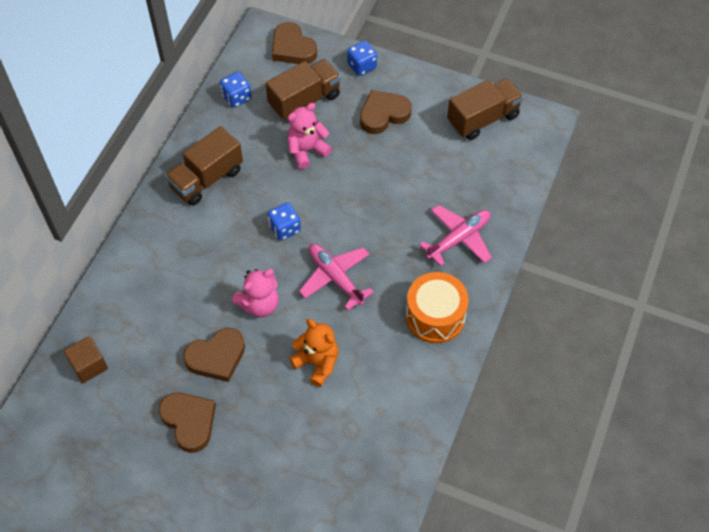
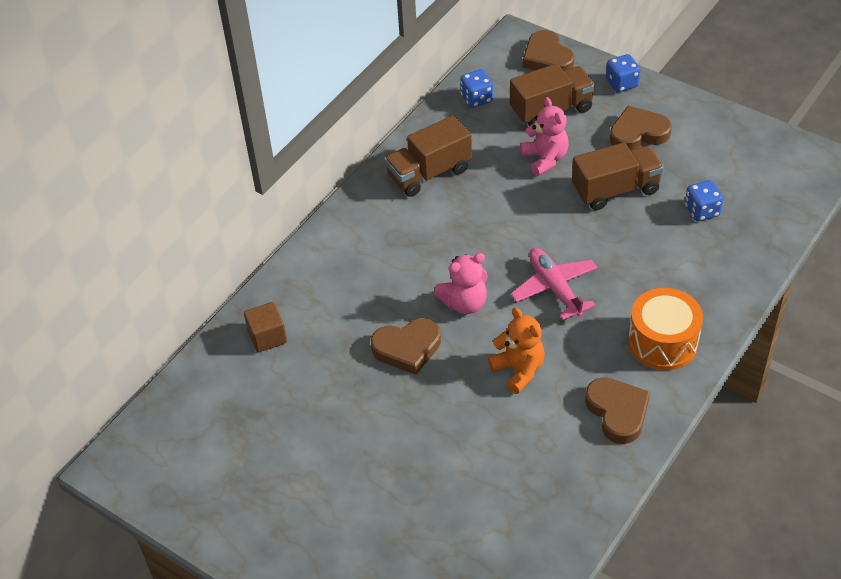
camera: 15 degrees right, 10 degrees down
brown heart [159,393,216,453] -> brown heart moved to [585,377,650,444]
blue dice [268,203,301,240] -> blue dice moved to [685,180,723,221]
pink teddy bear [287,103,332,169] -> pink teddy bear turned 90 degrees clockwise [520,97,569,176]
pink plane [419,205,492,266] -> none
brown truck [447,78,524,140] -> brown truck moved to [572,143,664,210]

